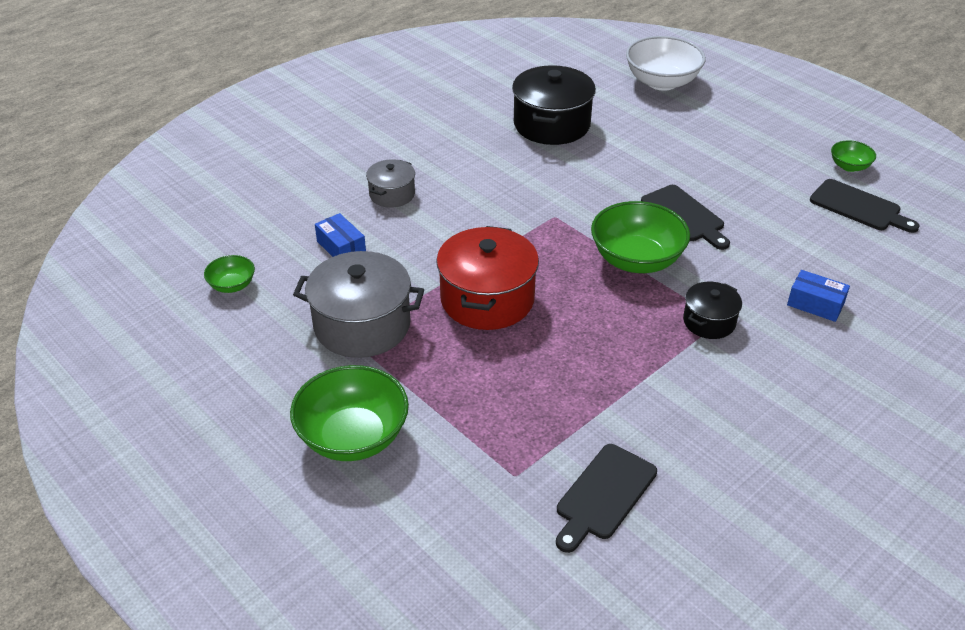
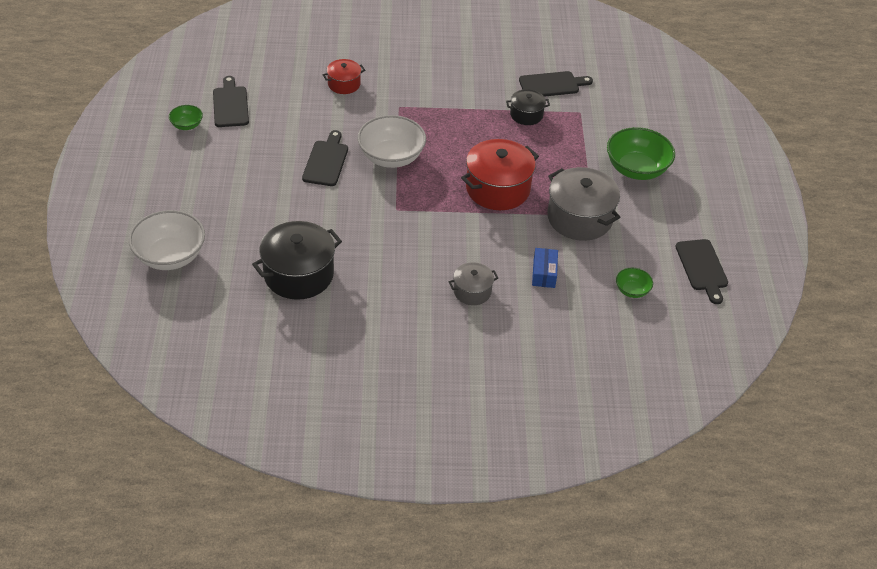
camera: 140 degrees left, 5 degrees up
green bowl [591,201,690,273] -> white bowl [358,115,426,168]
black pot [683,282,742,339] -> black pot moved to [506,89,550,125]
blue box [787,270,850,322] -> red pot [323,59,365,94]
none -> black cutting board [675,239,728,304]

